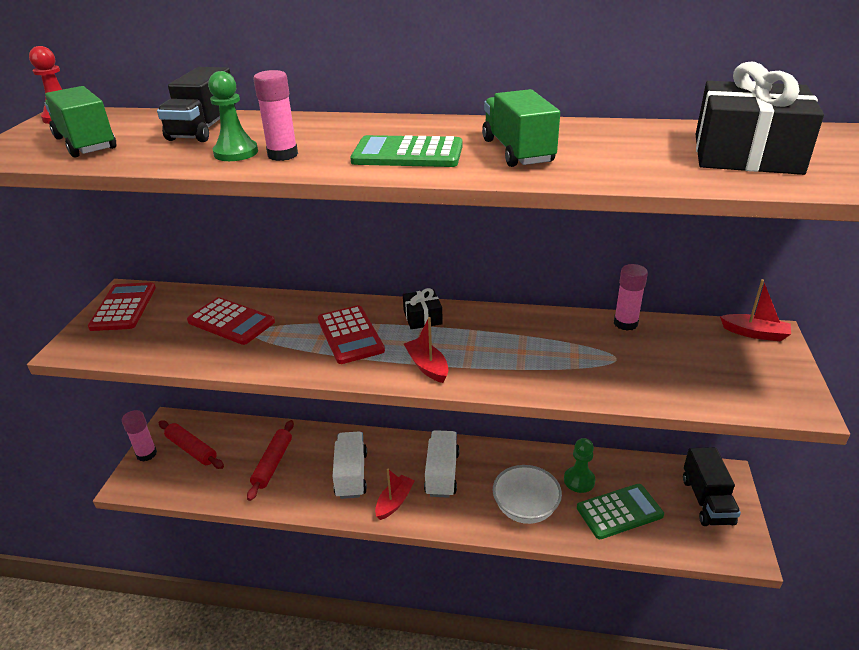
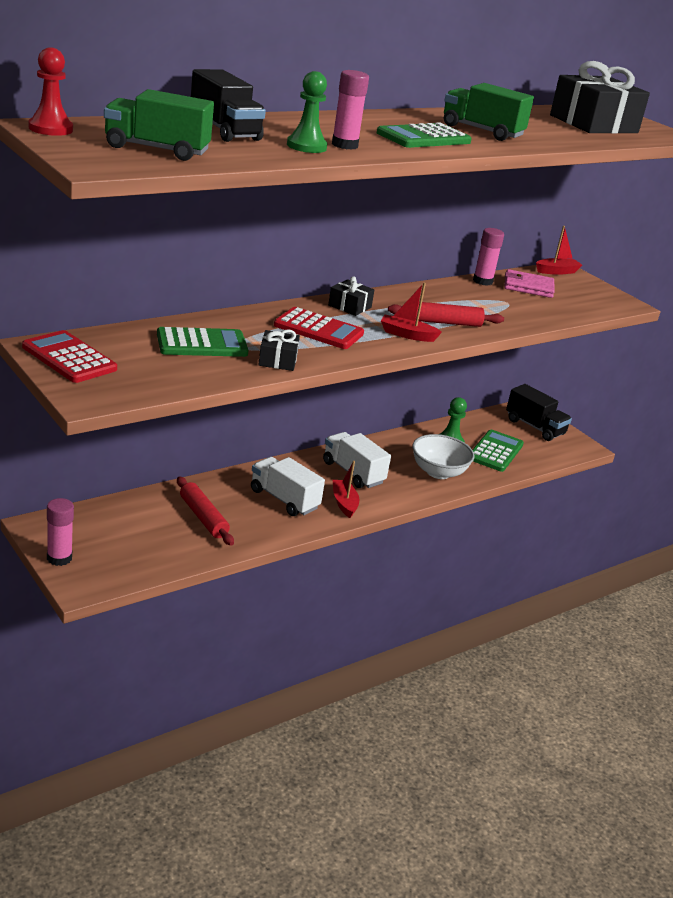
camera: 50 degrees left, 5 degrees down
red rolling pin [159,420,224,469] -> red rolling pin moved to [388,302,504,327]
red calculator [187,297,275,345] -> green calculator [157,327,248,357]
none -> black gift [258,330,300,371]
none -> pink wallet [504,269,555,298]

